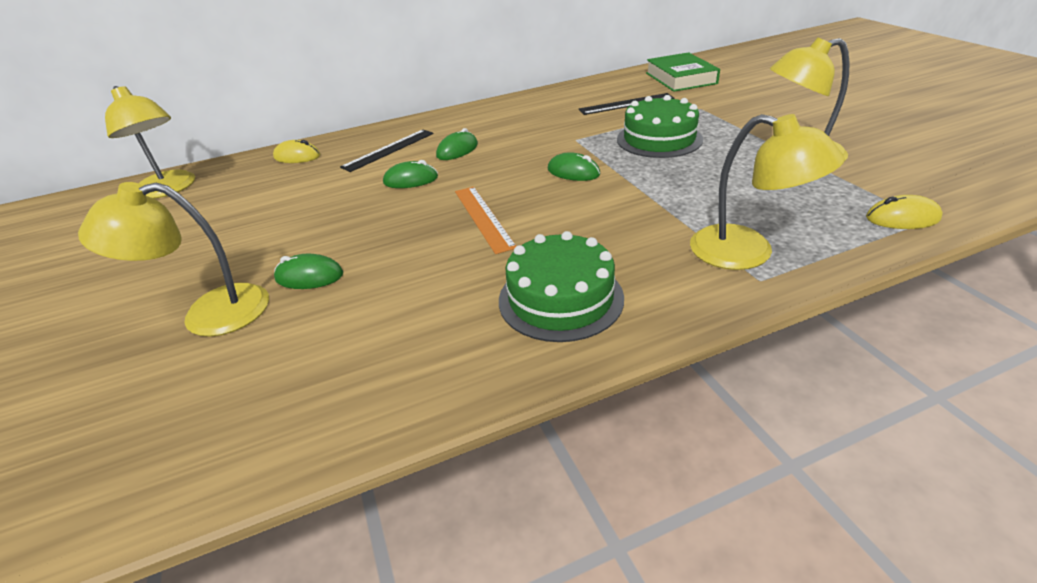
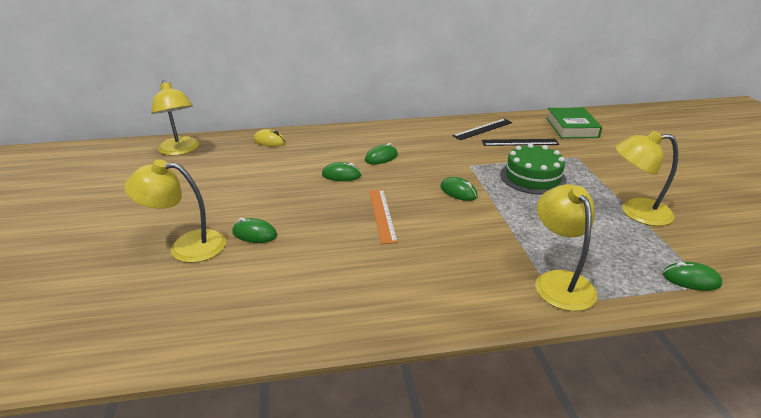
camera: 10 degrees right, 5 degrees down
black ruler [340,130,434,172] -> black ruler moved to [452,119,512,140]
green cake [499,231,624,342] -> none
yellow lamp [690,114,845,270] -> yellow lamp turned 150 degrees counterclockwise [536,184,598,311]
yellow mouse [866,195,943,229] -> green mouse [663,262,722,291]

